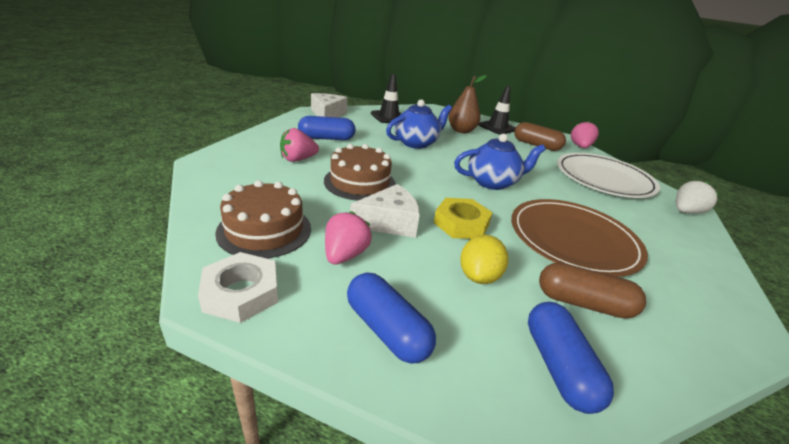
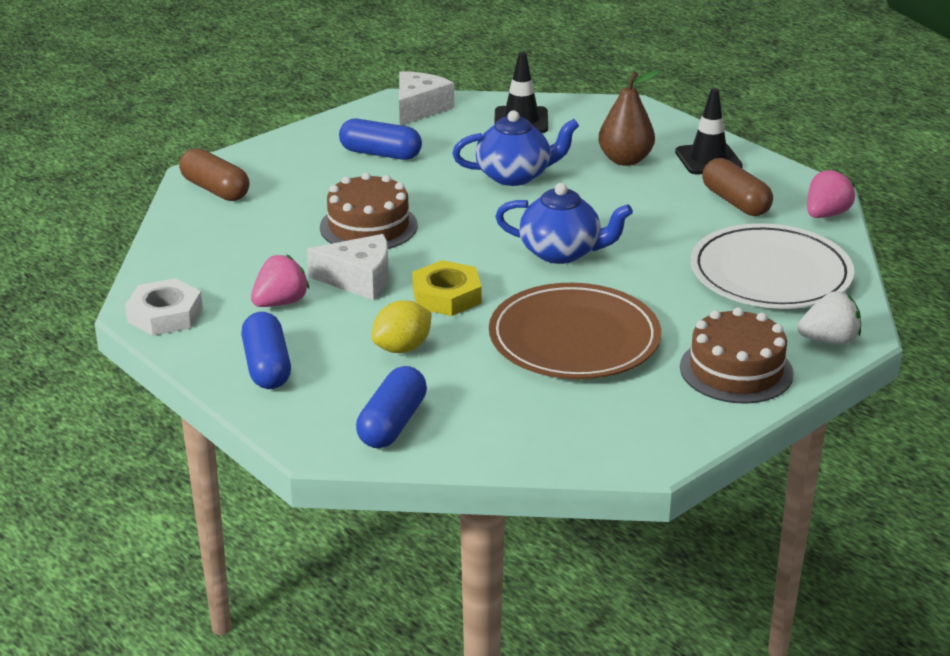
camera: 30 degrees right, 0 degrees up
brown cake [215,180,311,259] -> brown cake moved to [680,307,794,403]
pink strawberry [280,128,319,162] -> none
brown capsule [539,262,646,318] -> brown capsule moved to [179,148,250,201]

